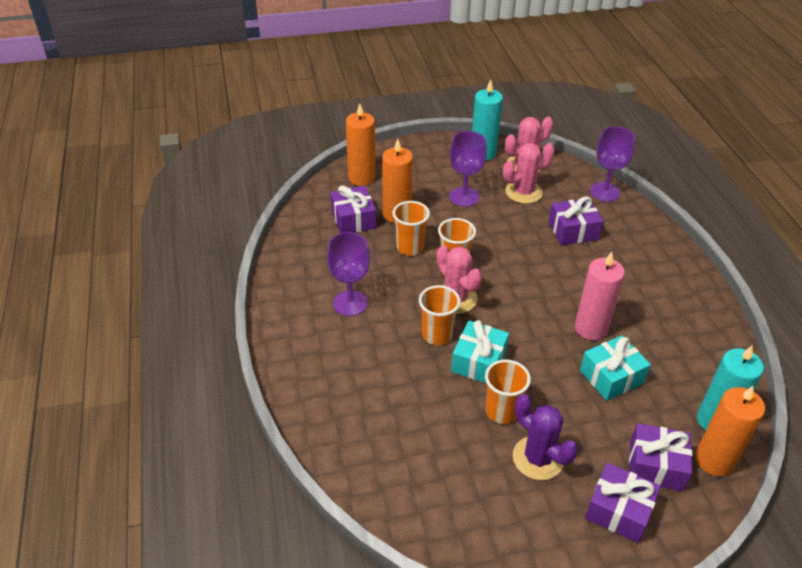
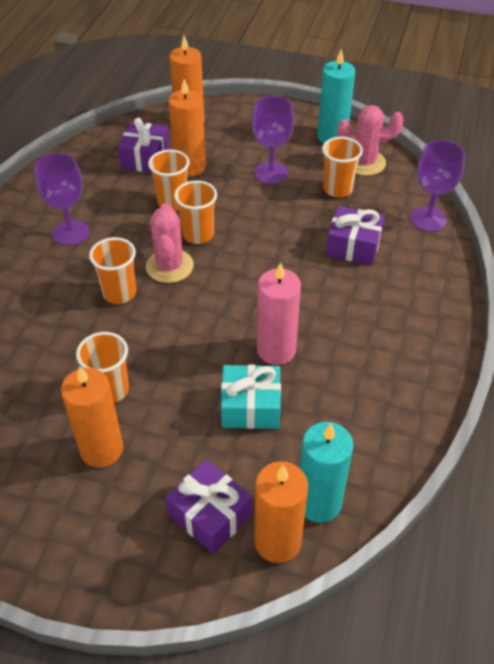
camera: 30 degrees right, 5 degrees up
turquoise gift [451,320,509,384] -> none
pink cactus [503,143,555,204] -> orange cup [322,137,363,198]
purple cactus [513,394,578,480] -> orange candle [61,366,123,468]
purple gift [585,463,660,543] -> none

